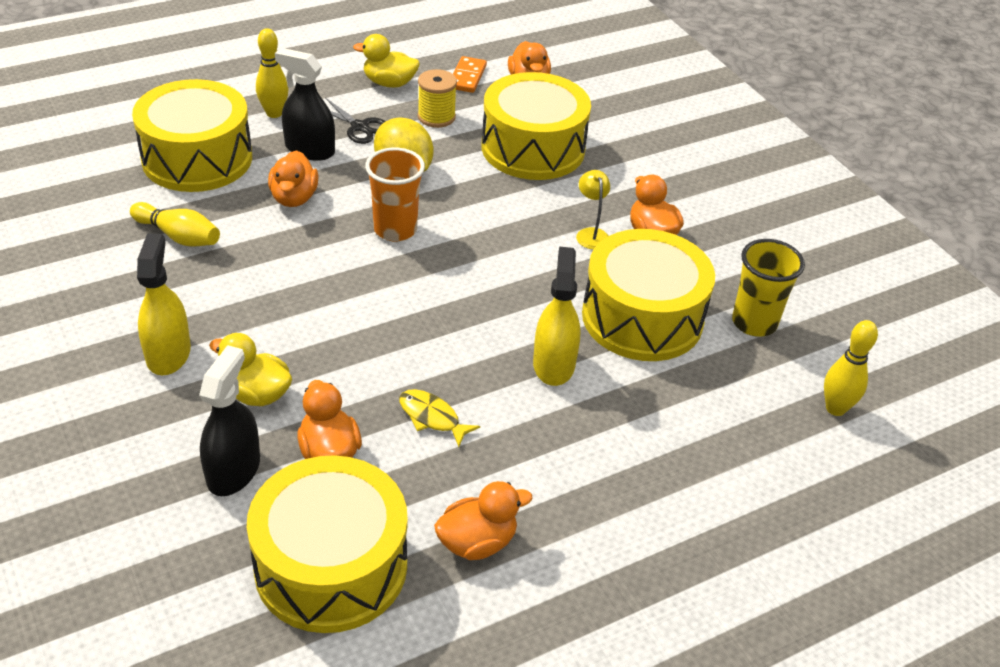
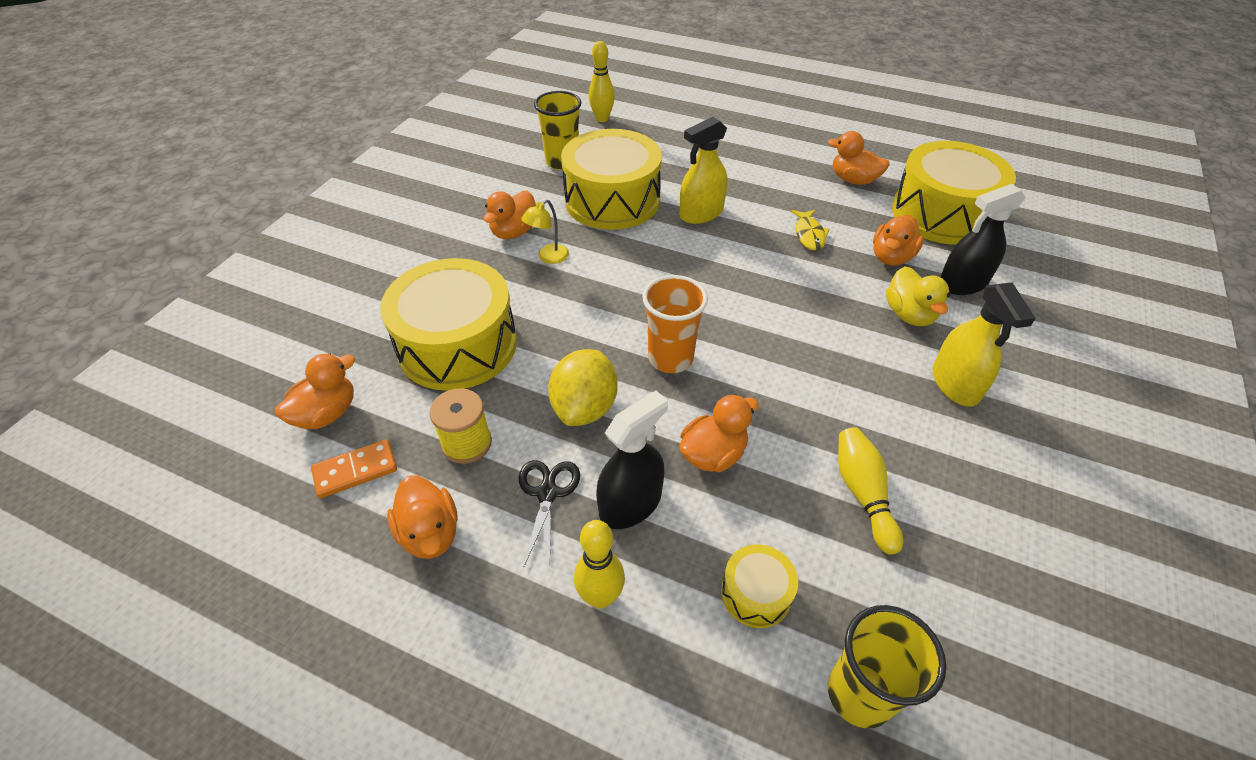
camera: 125 degrees left, 5 degrees up
yellow drum [132,79,252,192] -> yellow drum [721,544,798,628], size x0.45
yellow spray bottle [137,233,191,375] -> yellow spray bottle turned 60 degrees counterclockwise [933,282,1036,406]
black spray bottle [275,48,335,161] -> black spray bottle turned 120 degrees counterclockwise [596,390,668,529]
yellow duck [353,34,420,88] -> orange duck [387,475,458,559]
none -> yellow cup [828,605,946,729]

